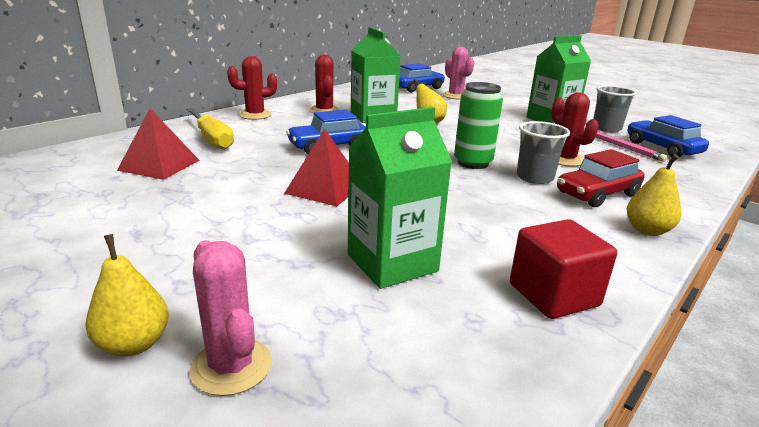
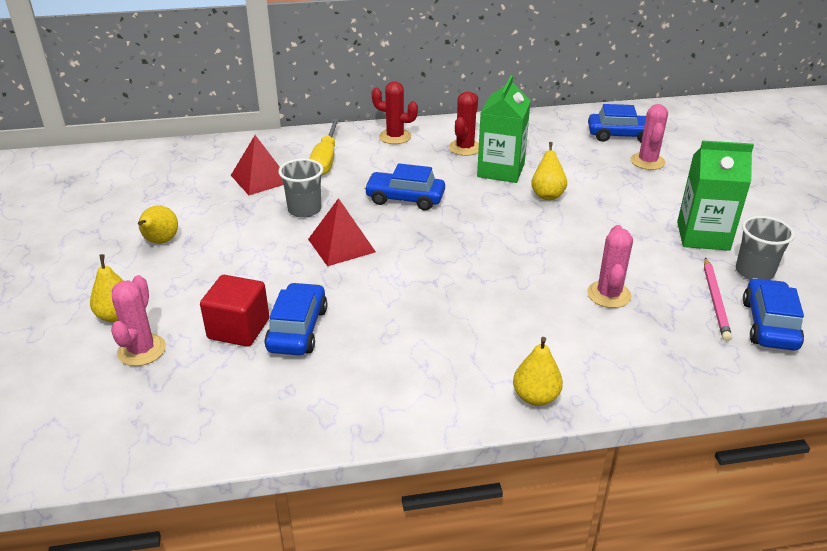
camera: 40 degrees right, 10 degrees up
green carton [348,107,452,289] -> blue car [264,282,327,355]
green can [454,82,503,169] -> none
red cube [510,219,617,319] -> red cube moved to [200,275,269,347]
grey cup [517,121,570,184] -> grey cup moved to [278,159,323,218]
red cactus [551,92,599,166] -> pink cactus [587,225,633,308]
red car [557,149,644,207] -> none
none -> yellow pear [138,205,178,244]

